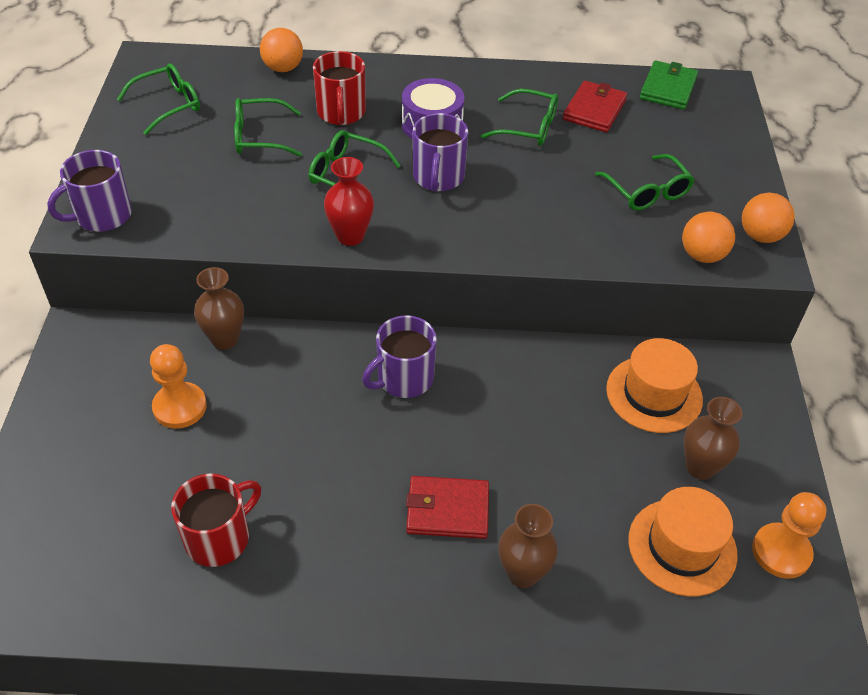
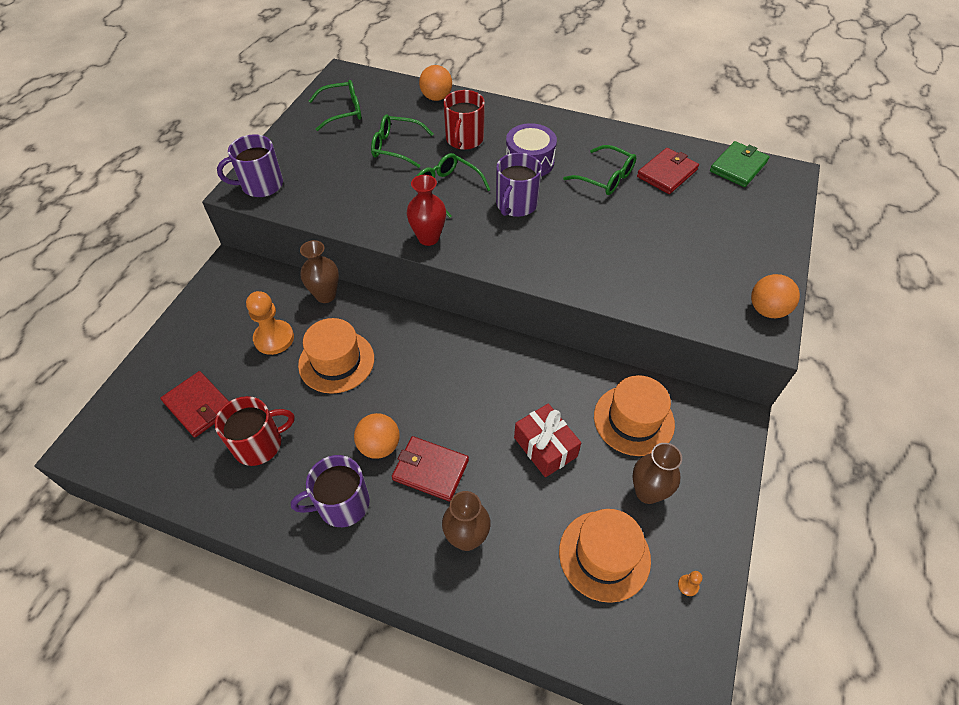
camera: 20 degrees right, 5 degrees up
purple mug [362,315,437,398] -> purple mug moved to [291,455,370,527]
green glasses [595,154,695,211] -> none
orange ball [682,212,735,263] -> orange ball moved to [354,413,400,459]
orange pawn [752,492,826,579] -> orange pawn [678,571,702,596], size x0.41
none -> red wallet [160,371,229,438]
none -> orange hat [298,318,374,394]
none -> red gift [514,403,581,477]

